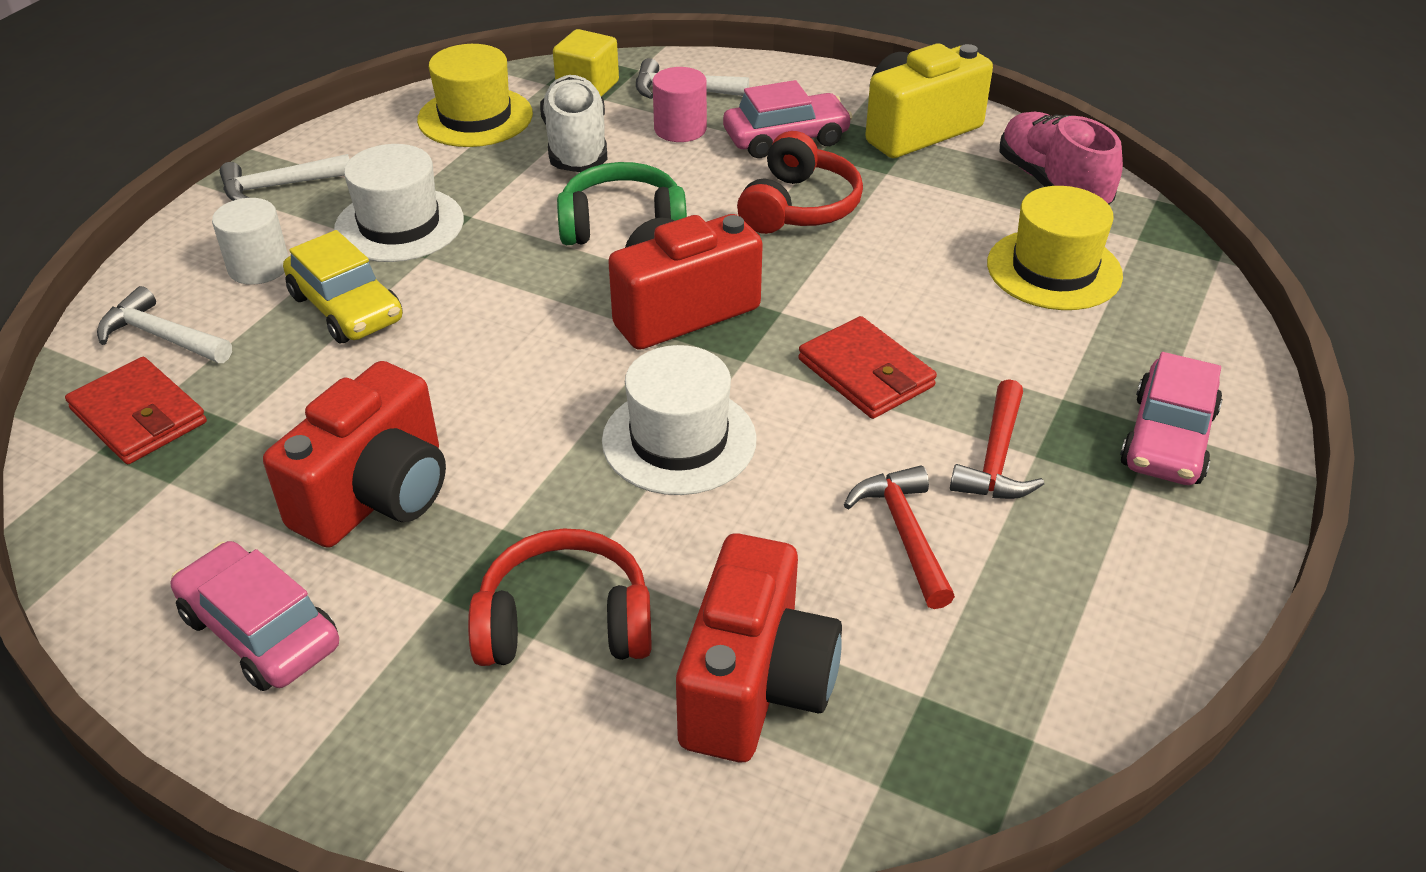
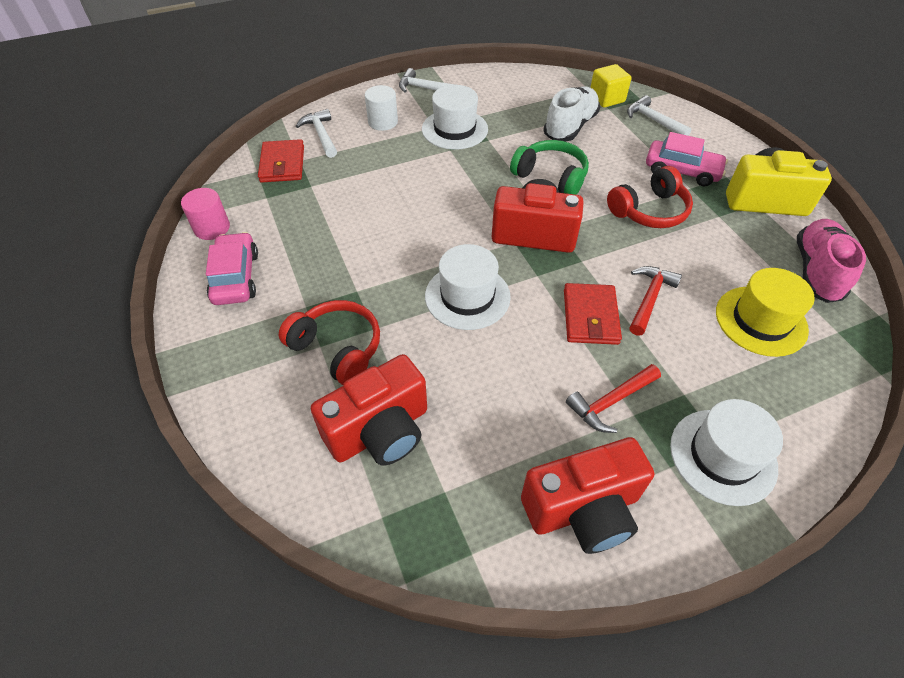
camera: 40 degrees right, 10 degrees up
red camera [263,361,446,548] -> red camera moved to [521,437,654,554]
yellow car [283,230,403,343] -> none
yellow hat [417,44,533,147] -> none
pink cylinder [652,67,707,142] -> pink cylinder moved to [181,188,230,240]
red hammer [844,465,955,609] -> red hammer moved to [629,266,682,336]
pink car [1120,352,1222,485] -> white hat [670,399,783,506]

